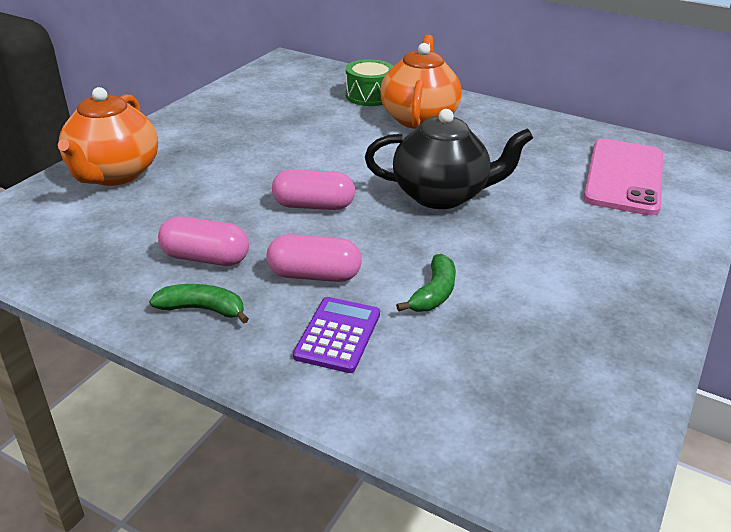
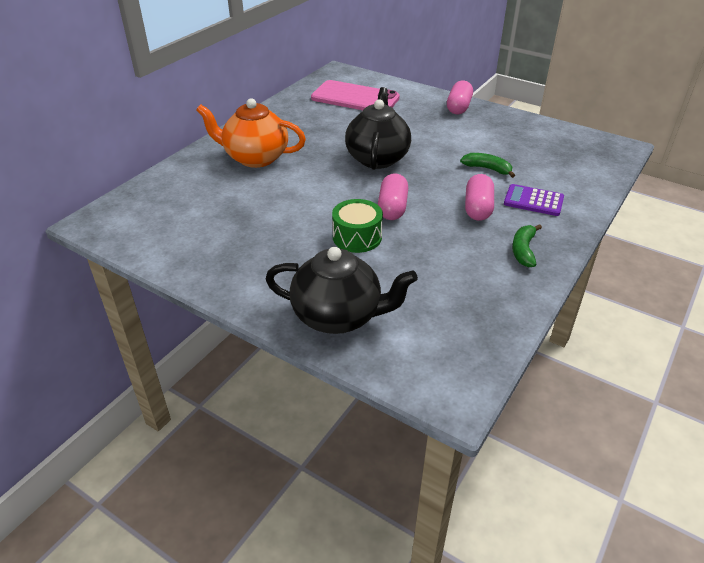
camera: 85 degrees left, 5 degrees up
orange teapot [58,87,158,186] -> black teapot [266,247,418,334]
pink capsule [158,216,249,266] -> pink capsule moved to [447,80,473,114]
green drum [345,59,393,106] -> green drum moved to [332,199,383,253]

